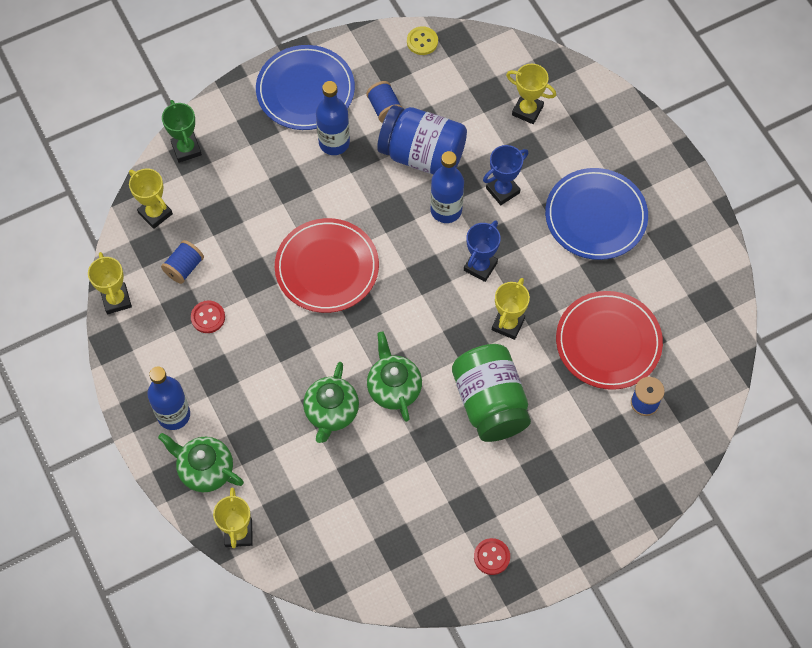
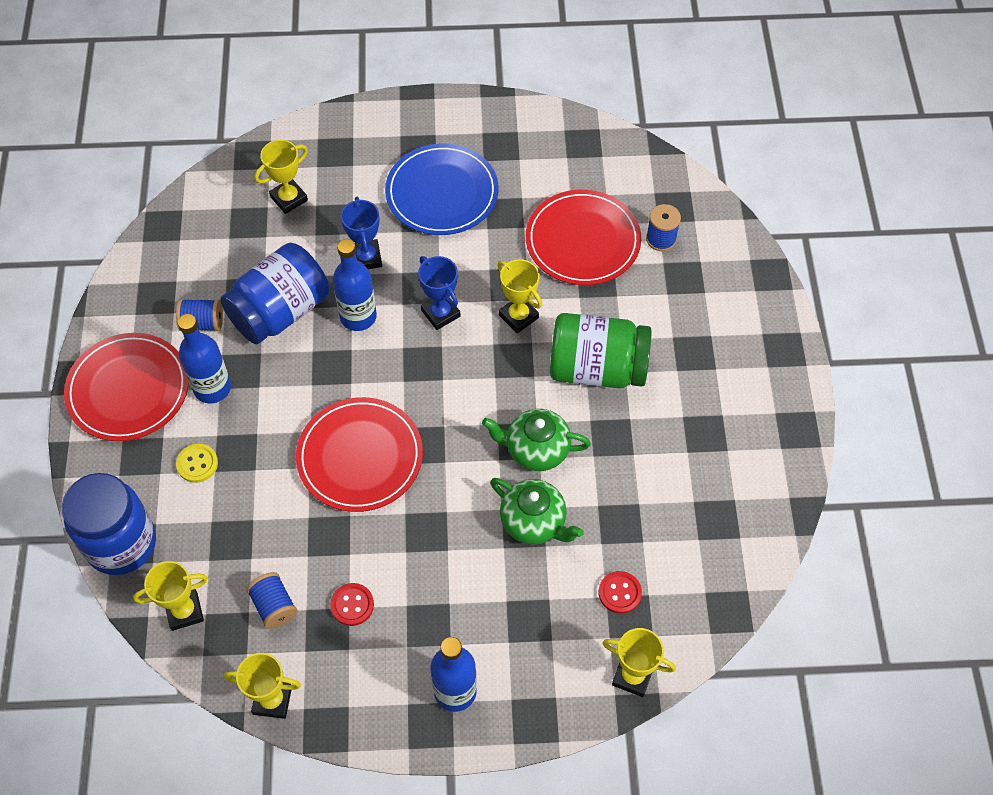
camera: 65 degrees left, 5 degrees down
green teapot [158,433,244,492] -> none
green trophy [162,100,202,163] -> blue jar [62,473,156,575]
blue plate [256,45,355,130] -> red plate [64,333,189,441]
yellow button [407,26,438,55] -> yellow button moved to [176,444,218,483]
red button [474,538,510,575] -> red button moved to [599,571,642,614]

